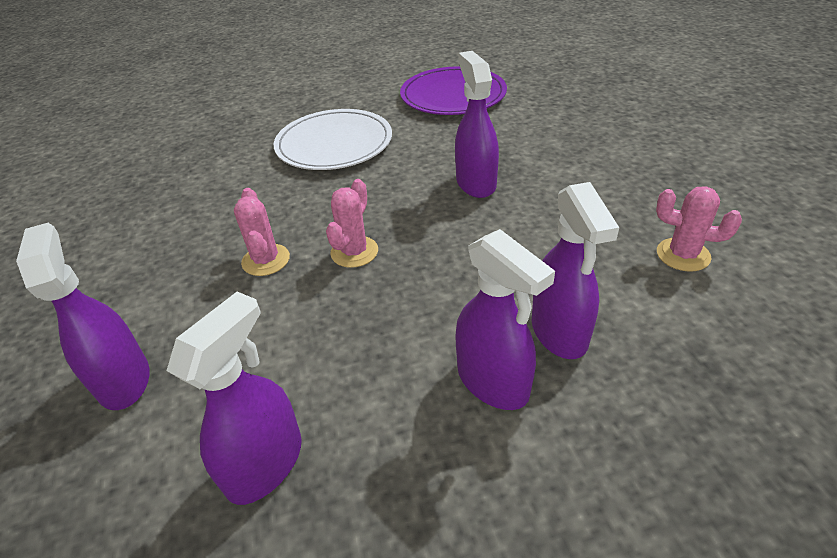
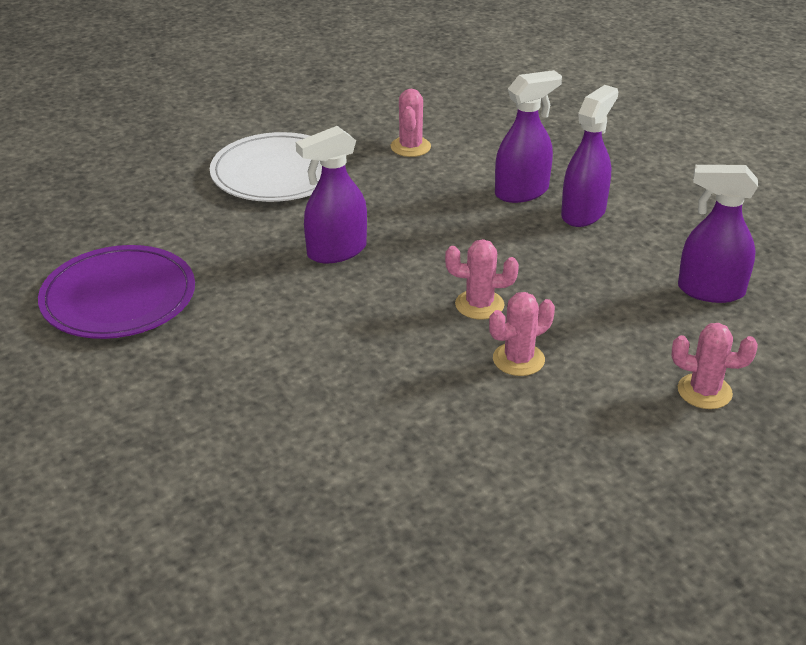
camera: 110 degrees left, 5 degrees down
purple spray bottle [16,223,150,410] -> pink cactus [672,323,758,409]
white plate [274,109,392,170] -> white plate moved to [210,132,322,202]

